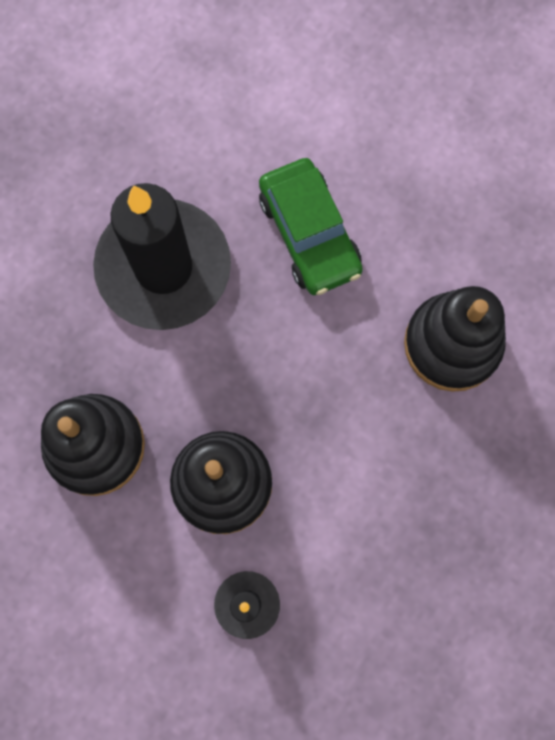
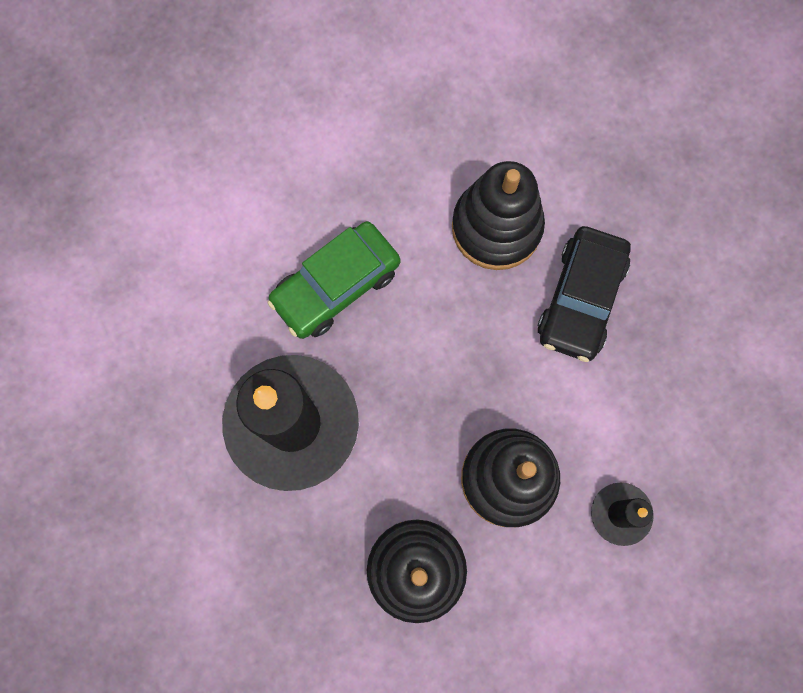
camera: 60 degrees left, 0 degrees up
green car [259,158,363,295] -> green car turned 135 degrees clockwise [267,221,400,339]
none -> black car [538,226,631,362]

